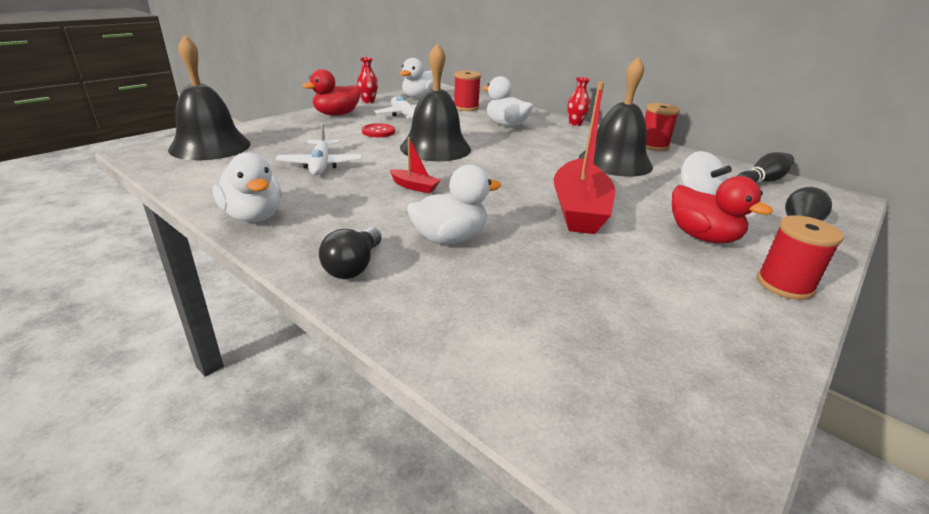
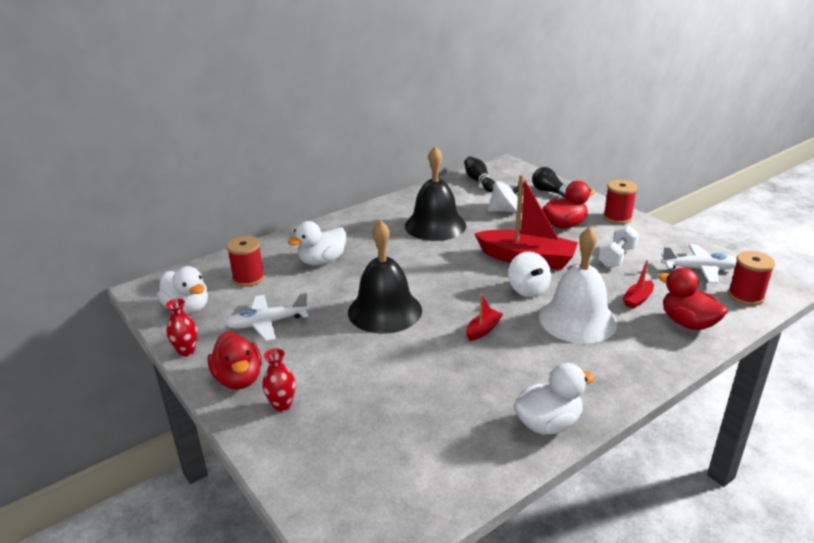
camera: 75 degrees left, 0 degrees up
black bell [168,35,251,160] -> none
white plane [276,123,362,176] -> white plane moved to [661,244,737,283]
black light bulb [319,227,382,279] -> none
red button [362,123,395,137] -> none
white duck [407,165,501,244] -> white bell [539,227,618,344]
red vase [567,77,590,126] -> red vase moved to [262,348,296,412]
red spool [645,103,680,151] -> red spool moved to [728,251,775,306]
none -> white spinning top [508,252,551,297]
none -> white dumbbell [598,225,639,268]
none -> red boat [622,260,654,309]
none -> red duck [658,268,728,330]

